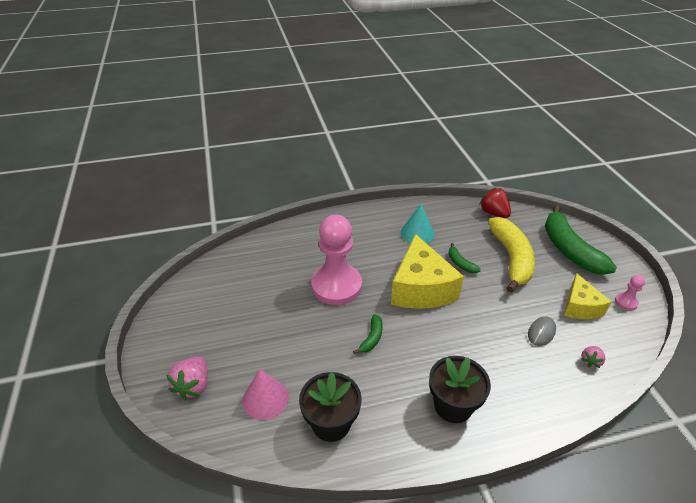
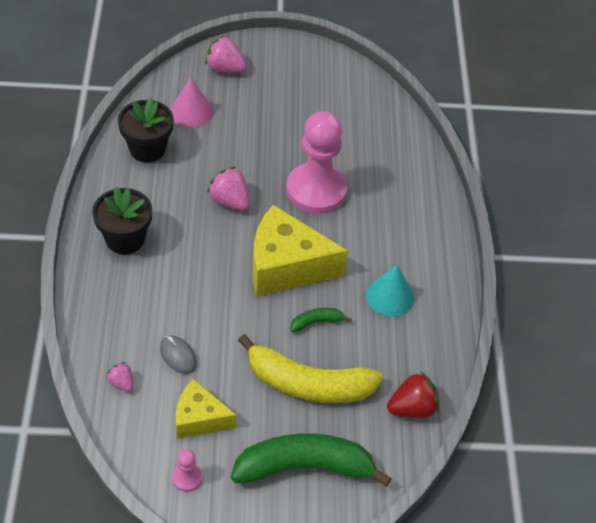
camera: 100 degrees right, 10 degrees up
green banana [353,314,383,354] -> pink strawberry [207,167,250,211]

